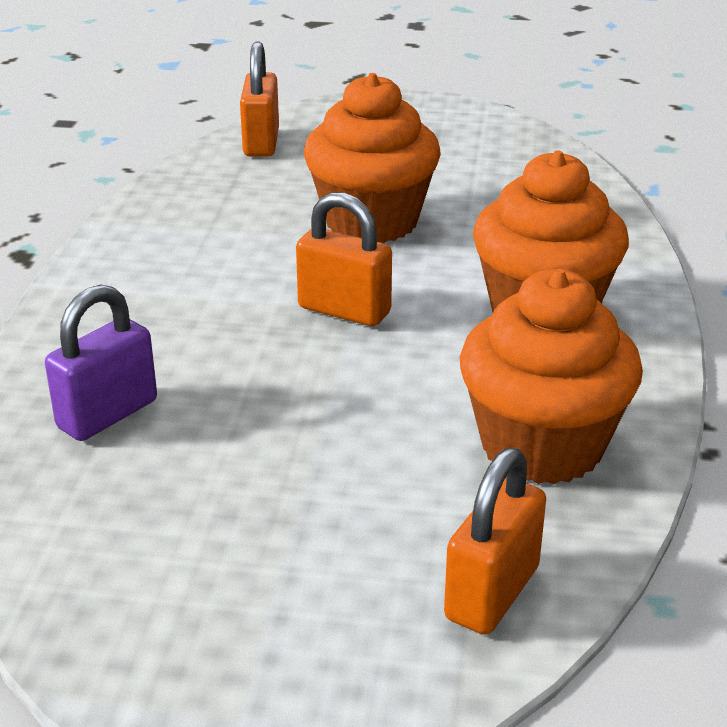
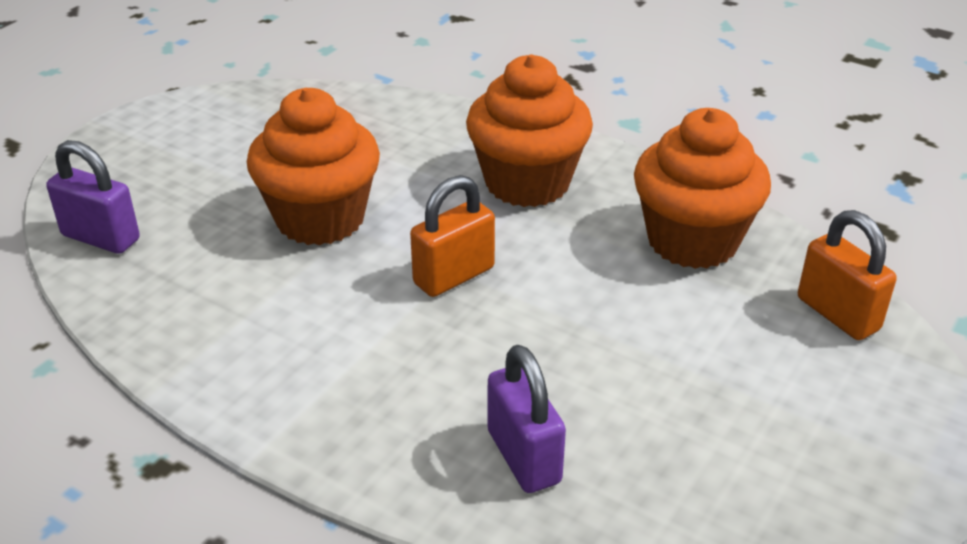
camera: 65 degrees left, 5 degrees up
orange padlock [240,41,279,157] -> purple padlock [46,140,140,254]

